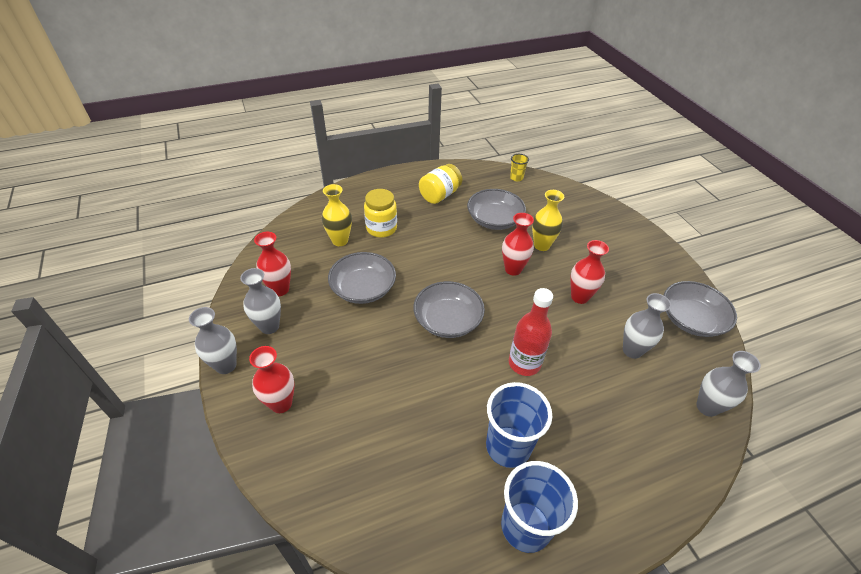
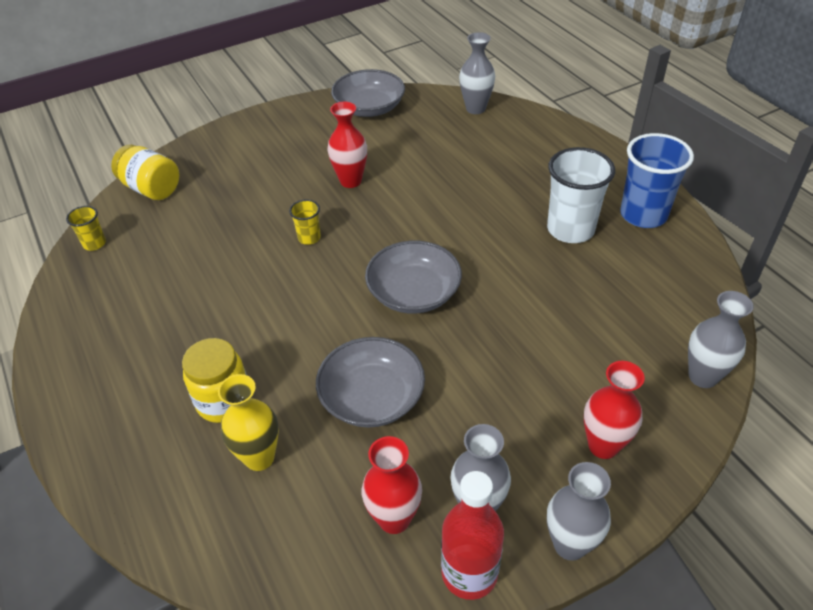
camera: 95 degrees left, 0 degrees up
yellow jar [419,164,462,204] -> yellow jar moved to [111,145,179,200]
grey bowl [467,189,526,230] -> none
blue cup [486,382,552,468] -> white cup [547,147,615,243]
red vase [502,213,534,275] -> yellow cup [289,200,321,245]
red bottle [509,288,553,376] -> red bottle moved to [441,471,504,600]
yellow vase [532,190,564,251] -> none
grey vase [623,293,671,359] -> grey vase moved to [688,291,754,388]

